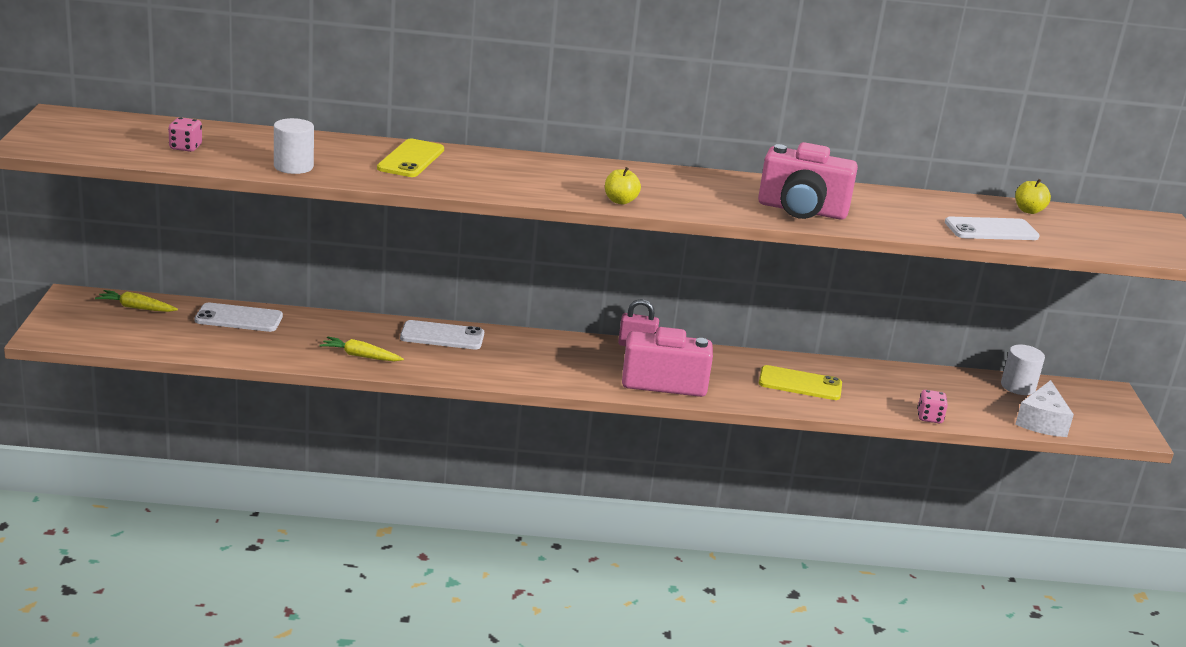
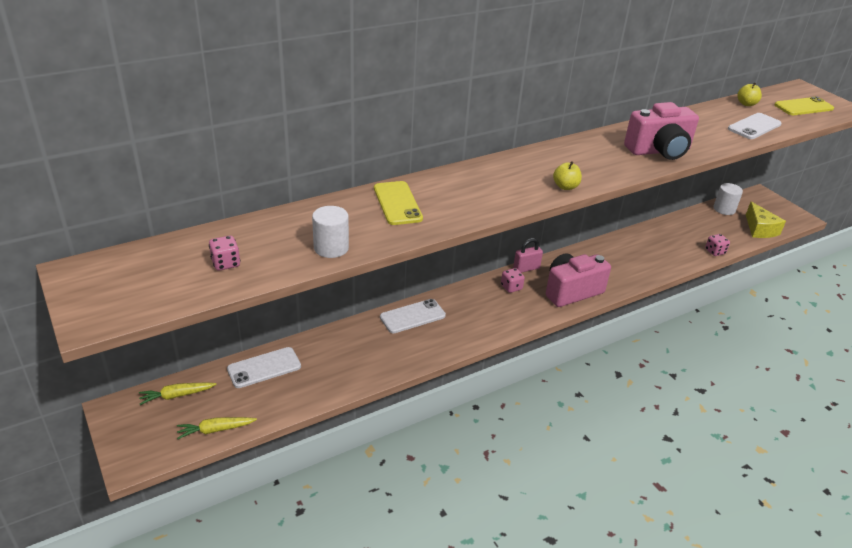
camera: 30 degrees left, 10 degrees up
yellow carrot [319,336,404,361] -> yellow carrot moved to [177,417,257,439]
yellow phone [759,365,842,400] -> yellow phone moved to [774,96,834,115]
white cheese [1015,380,1074,437] -> yellow cheese [746,202,786,238]
none -> pink dice [501,268,525,293]

